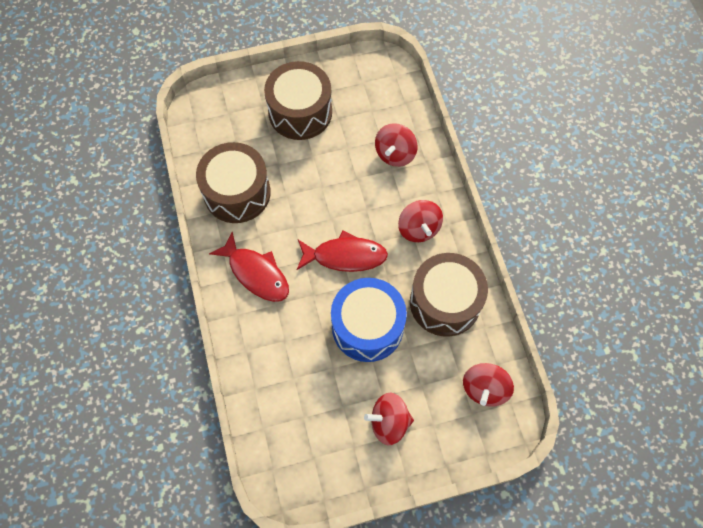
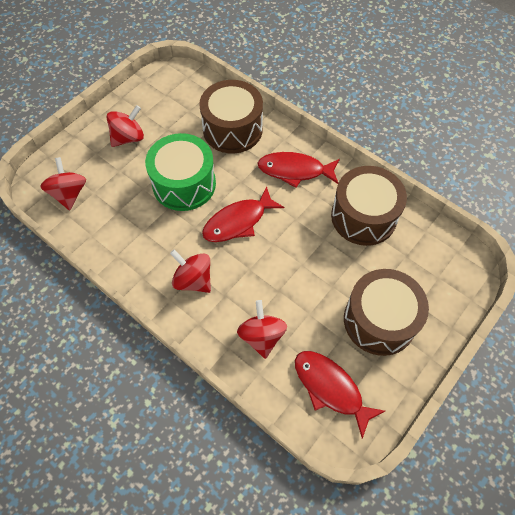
camera: 145 degrees right, 5 degrees down
blue drum [331,278,407,362] -> green drum [145,133,216,211]
brown drum [410,253,488,337] -> brown drum moved to [199,80,263,153]
none -> red fish [295,351,385,439]

